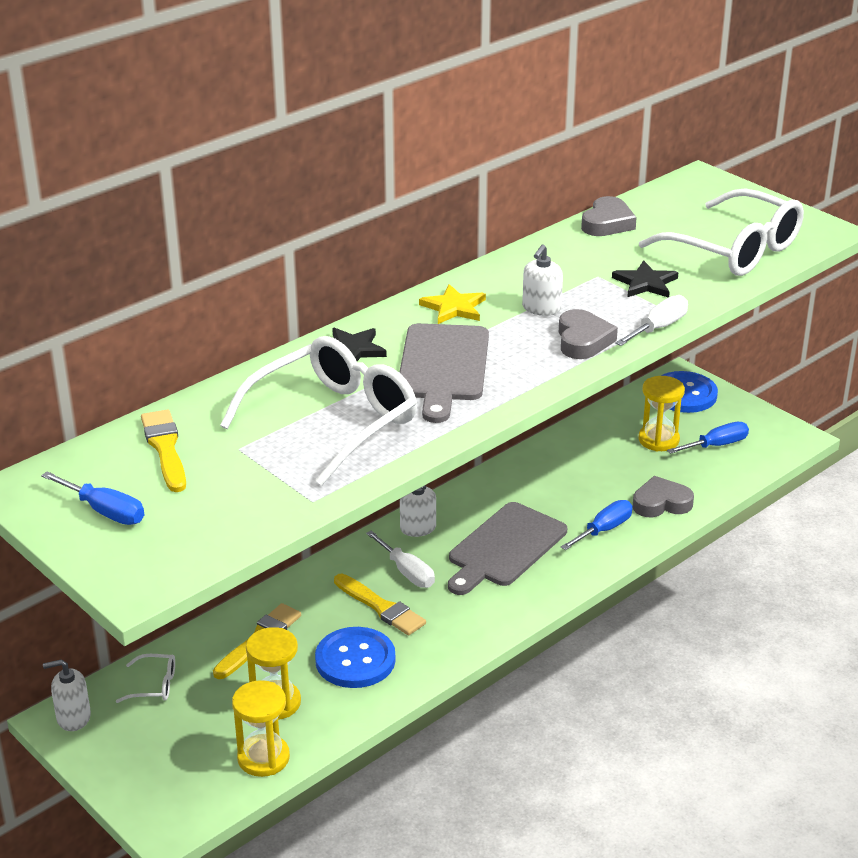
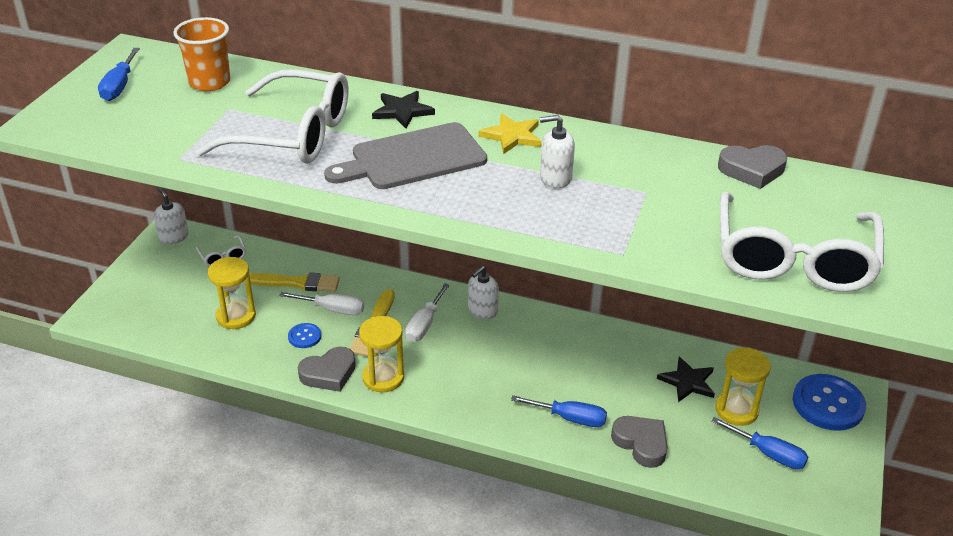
camera: 60 degrees right, 5 degrees up
yellow brush [141,409,186,492] -> orange cup [173,17,230,91]
yellow hourglass [232,680,290,777] -> yellow hourglass moved to [359,316,404,392]
blue button [315,627,395,688] -> blue button [288,323,321,348], size x0.50
grey cutting board [448,502,567,595] -> none
grey heart [559,309,618,359] -> grey heart moved to [298,347,356,392]
black star [612,260,679,297] -> black star moved to [657,357,715,402]
white screwdriver [615,295,688,346] -> white screwdriver moved to [279,292,364,315]

